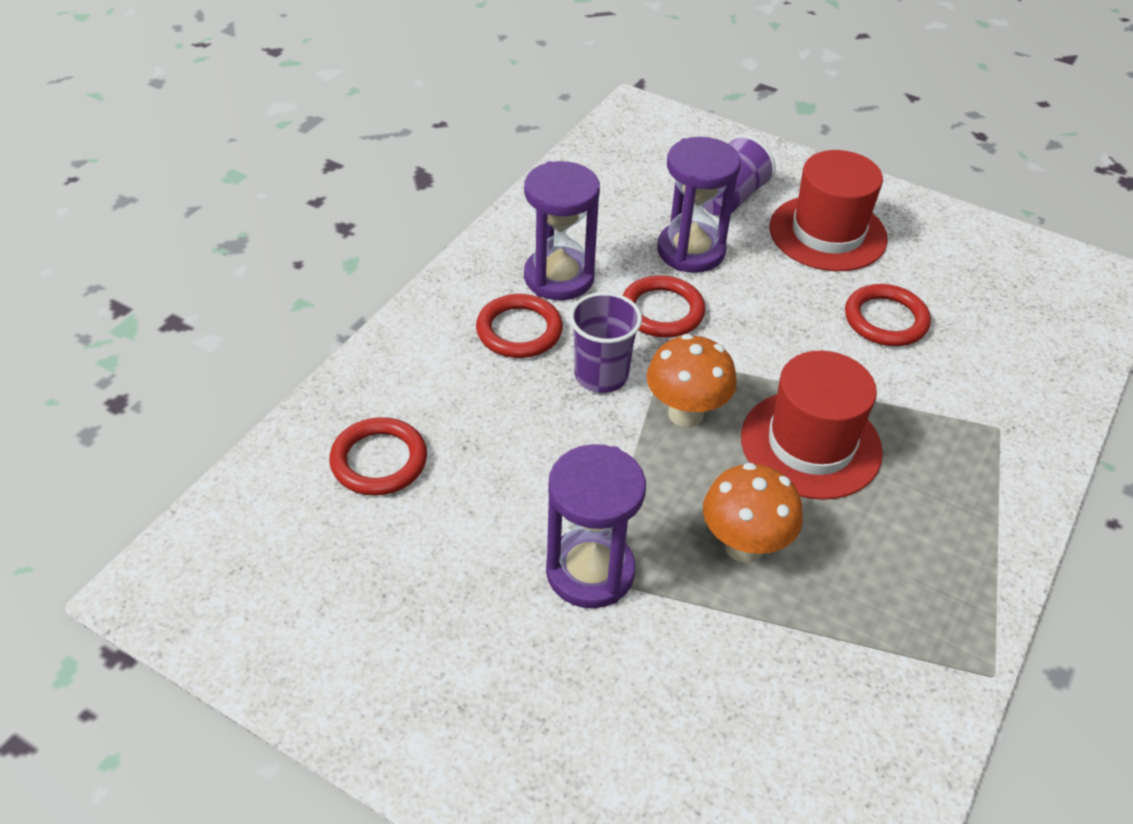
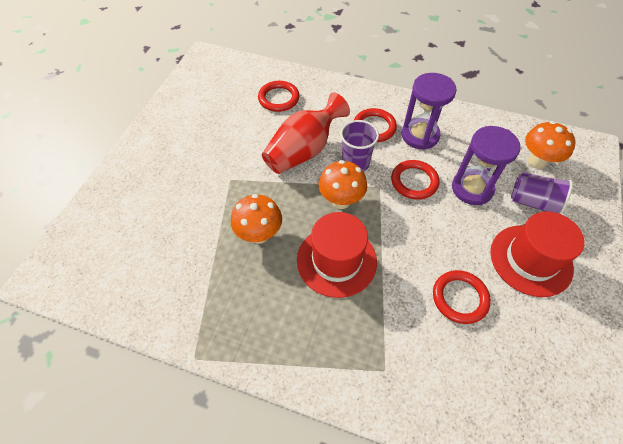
camera: 80 degrees right, 10 degrees up
purple hourglass [546,444,646,608] -> none
none -> red vase [262,93,350,174]
none -> orange mushroom [525,121,576,169]

